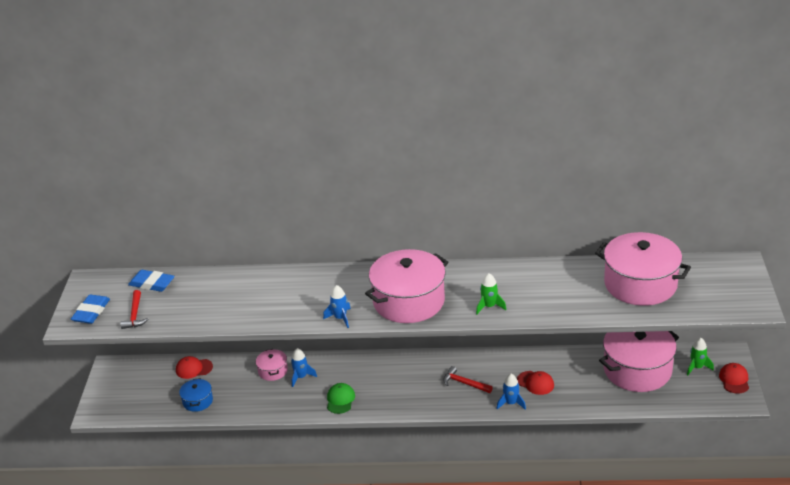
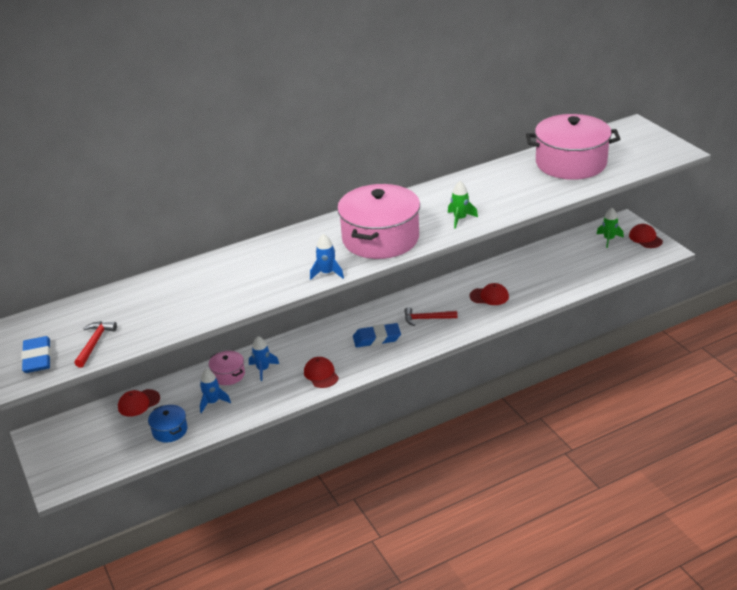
camera: 30 degrees left, 0 degrees up
red hammer [120,290,148,329] -> red hammer turned 135 degrees counterclockwise [74,321,117,368]
blue eraser [128,270,175,292] -> blue eraser moved to [353,323,401,348]
green cap [327,383,355,414] -> red cap [304,357,339,388]
blue rocket [497,374,526,410] -> blue rocket moved to [200,369,231,414]
pink pot [599,331,679,392] -> none

